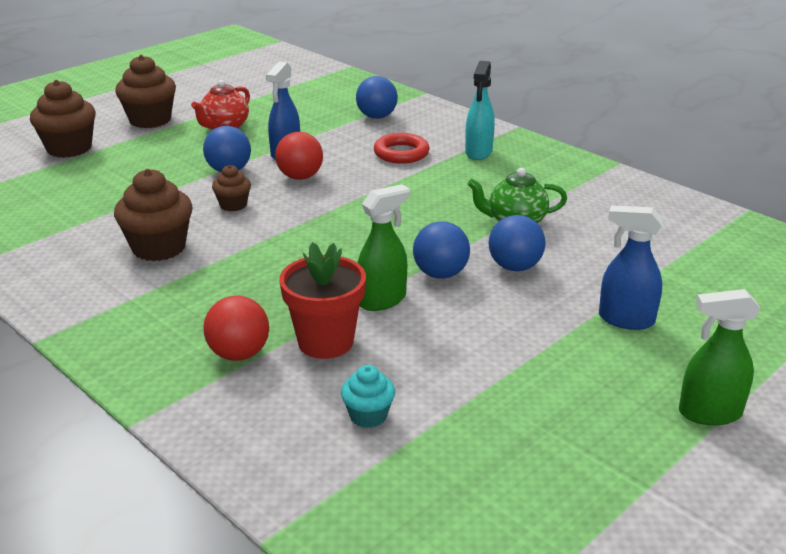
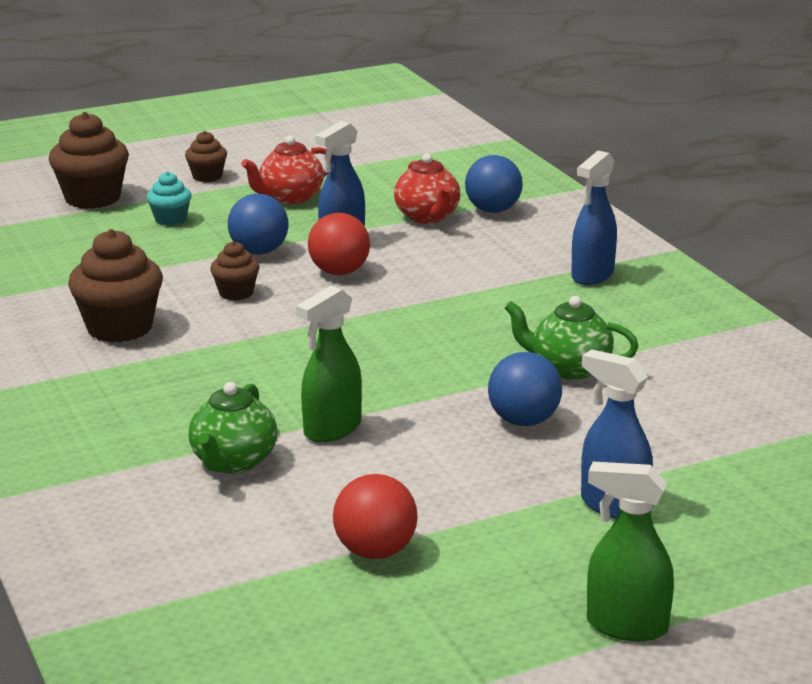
camera: 20 degrees right, 5 degrees down
brown cupcake [115,55,176,128] -> brown cupcake [185,131,227,182], size x0.55
red ball [203,296,269,361] -> red ball moved to [333,474,418,559]
red flower pot [279,242,366,359] -> green teapot [188,382,277,474]
turquoise cupcake [341,365,395,428] -> turquoise cupcake moved to [147,172,191,226]
green spray bottle [357,184,410,311] -> green spray bottle turned 150 degrees clockwise [296,286,362,442]
red ring [374,133,430,164] -> none
blue ball [413,221,470,279] -> none
turquoise spray bottle [465,61,495,160] -> blue spray bottle [571,151,617,285]
none -> red teapot [394,153,460,224]

